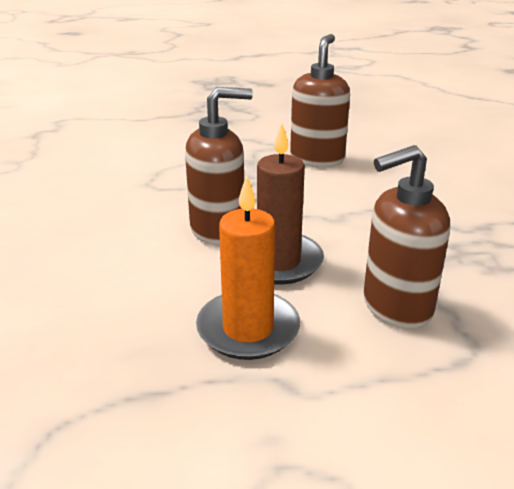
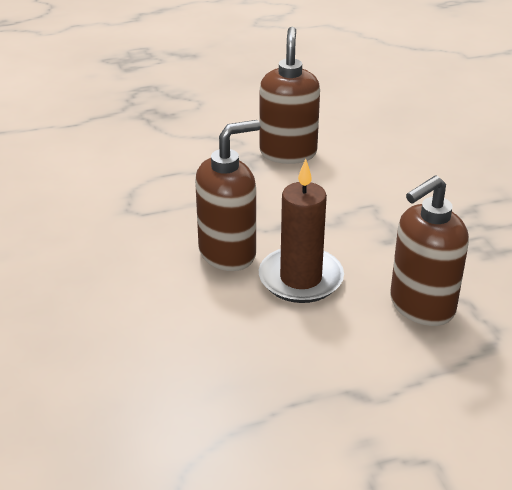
camera: 15 degrees left, 5 degrees up
orange candle [196,175,300,360] -> none

